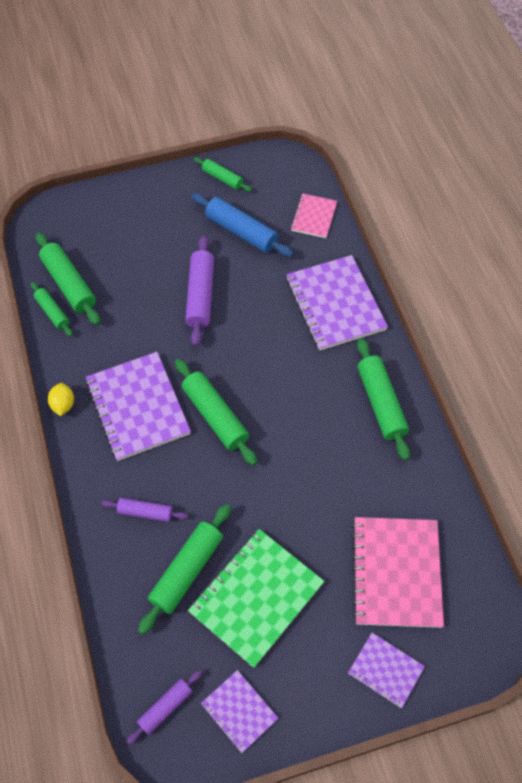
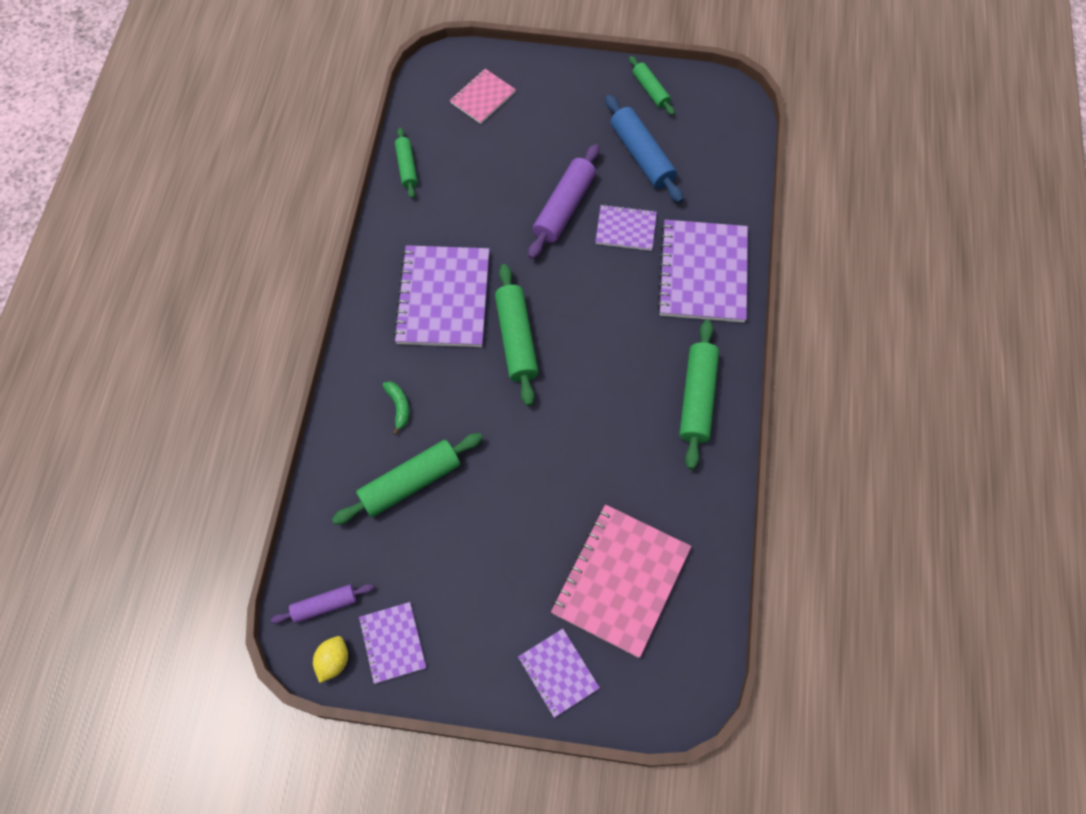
camera: 25 degrees right, 5 degrees up
green rolling pin [36,232,100,325] -> none
yellow lemon [48,383,74,416] -> yellow lemon moved to [313,636,348,683]
purple rolling pin [102,498,188,522] -> green banana [383,381,409,435]
green notebook [188,529,324,668] -> none
pink notebook [291,193,337,238] -> pink notebook moved to [450,69,516,124]
none -> purple notebook [596,204,657,251]

